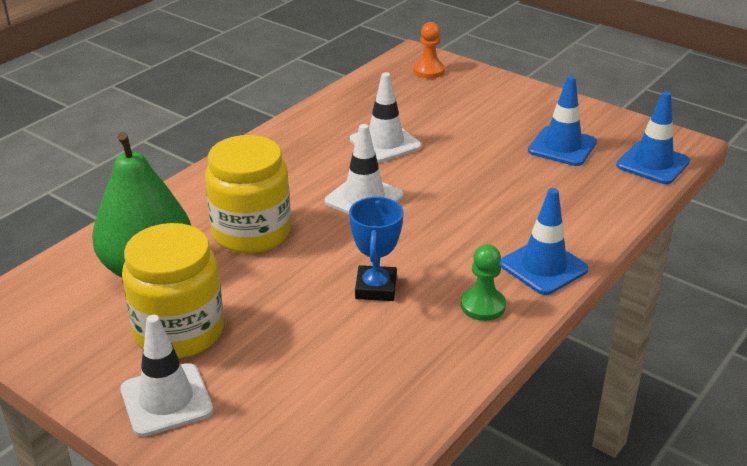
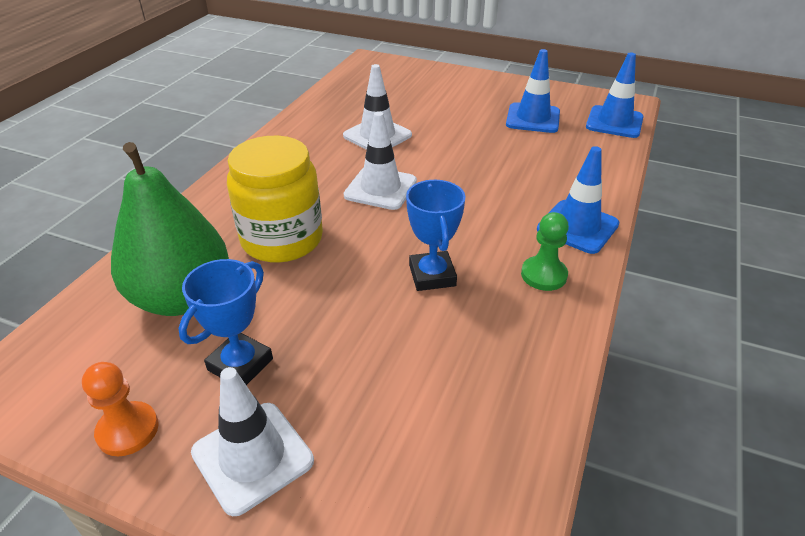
camera: 15 degrees left, 5 degrees up
yellow jar [122,223,224,358] -> blue trophy [178,259,273,385]
orange pawn [413,22,445,78] -> orange pawn moved to [82,362,159,456]

